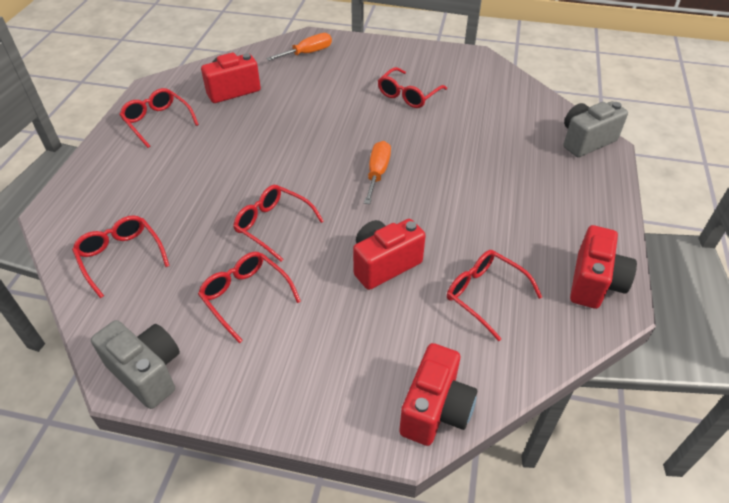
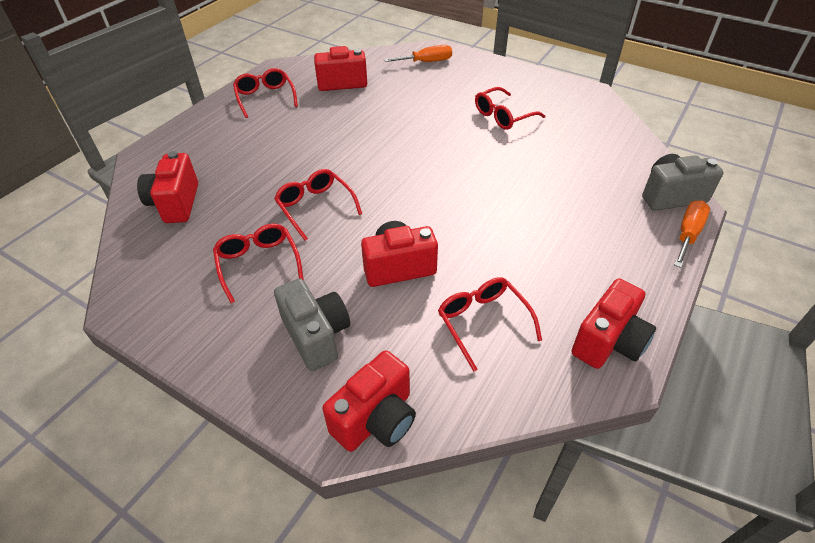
camera: 20 degrees right, 0 degrees up
red glasses [72,215,169,298] -> red camera [137,151,198,223]
grey camera [91,320,180,409] -> grey camera moved to [274,278,350,371]
orange screwdriver [364,141,391,204] -> orange screwdriver moved to [674,200,710,268]

